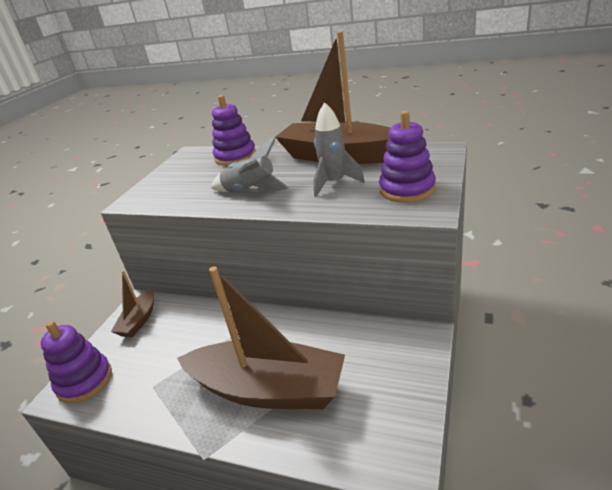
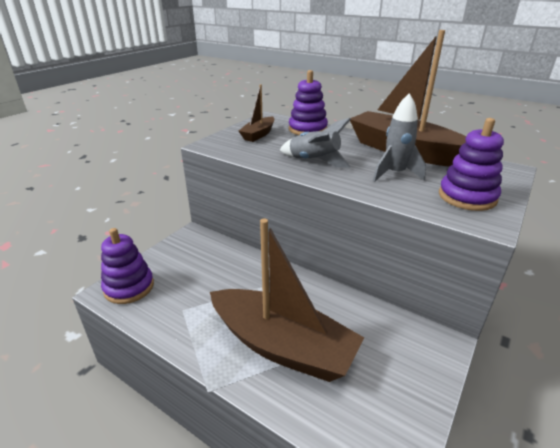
camera: 10 degrees right, 0 degrees up
brown boat [111,270,154,337] -> brown boat moved to [239,84,275,142]

